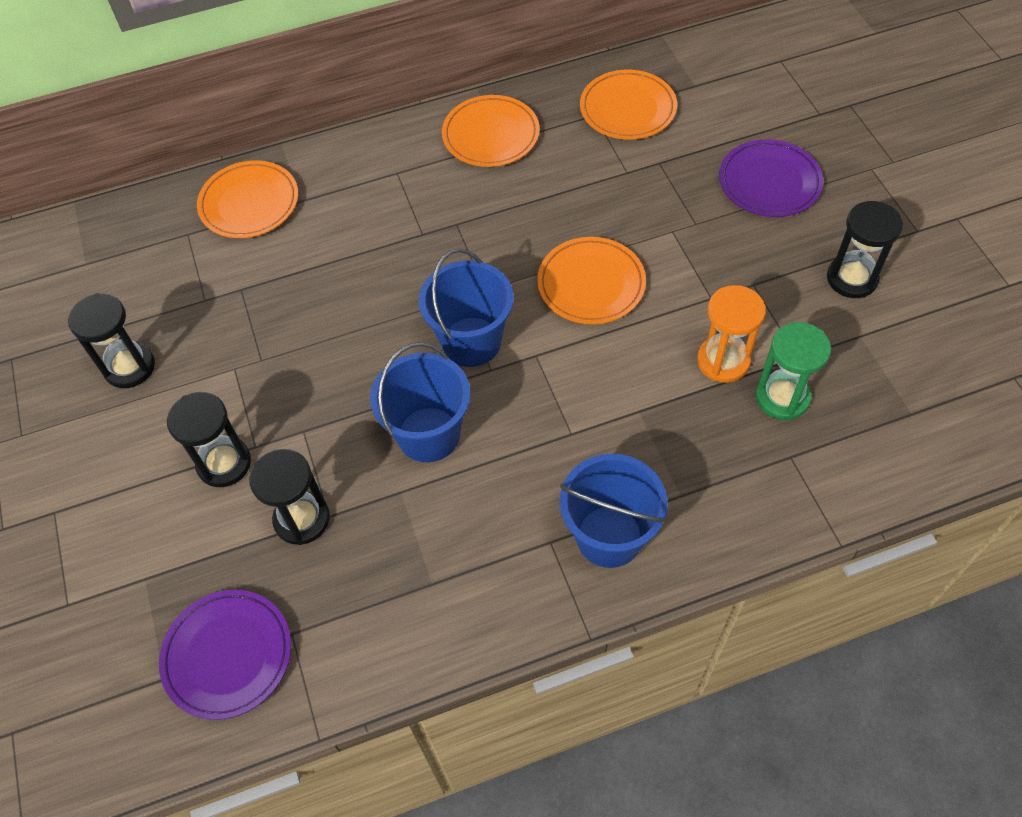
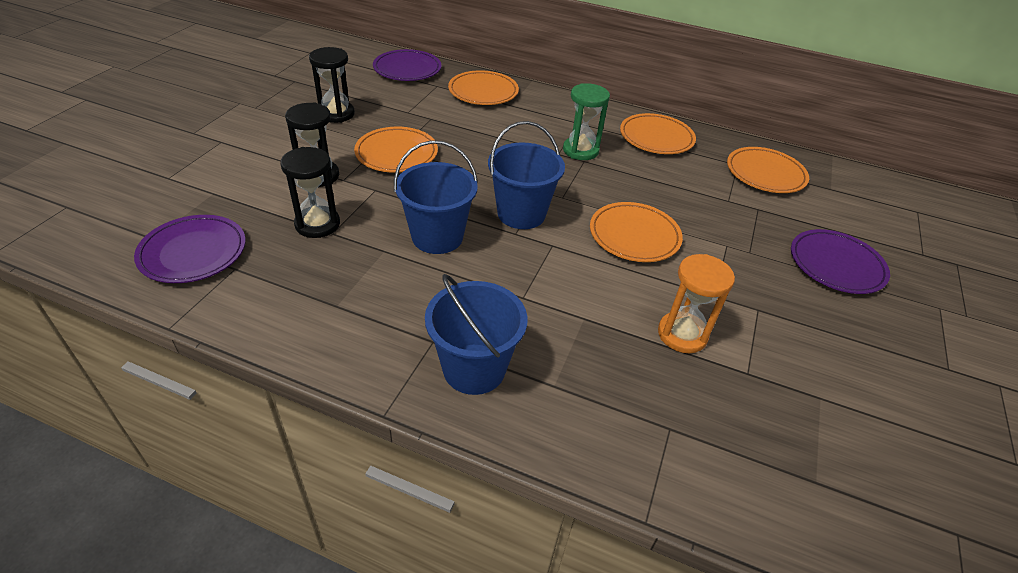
camera: 35 degrees right, 15 degrees down
green hourglass [756,322,831,420] -> green hourglass moved to [563,83,610,160]
black hourglass [827,201,903,298] -> none
none -> orange plate [354,127,438,173]
none -> purple plate [373,49,441,81]

